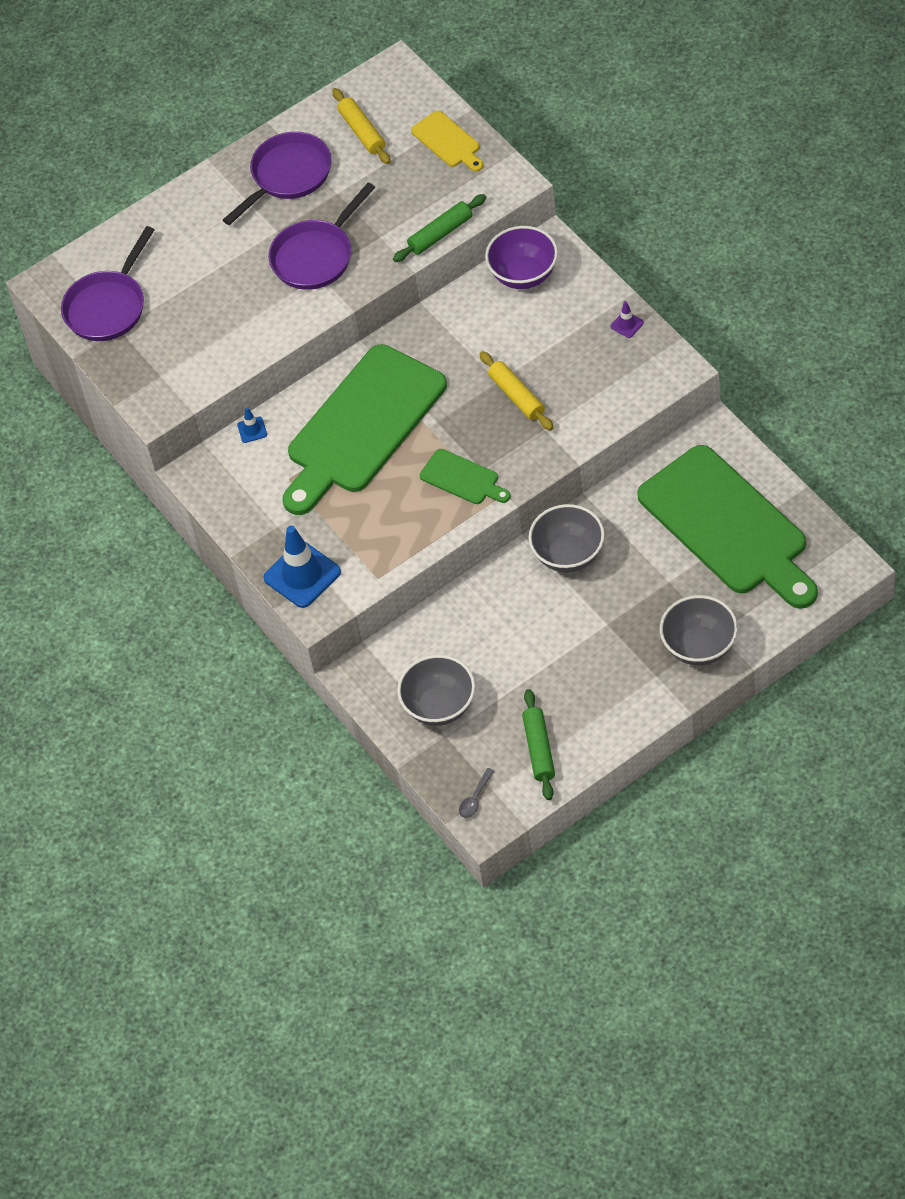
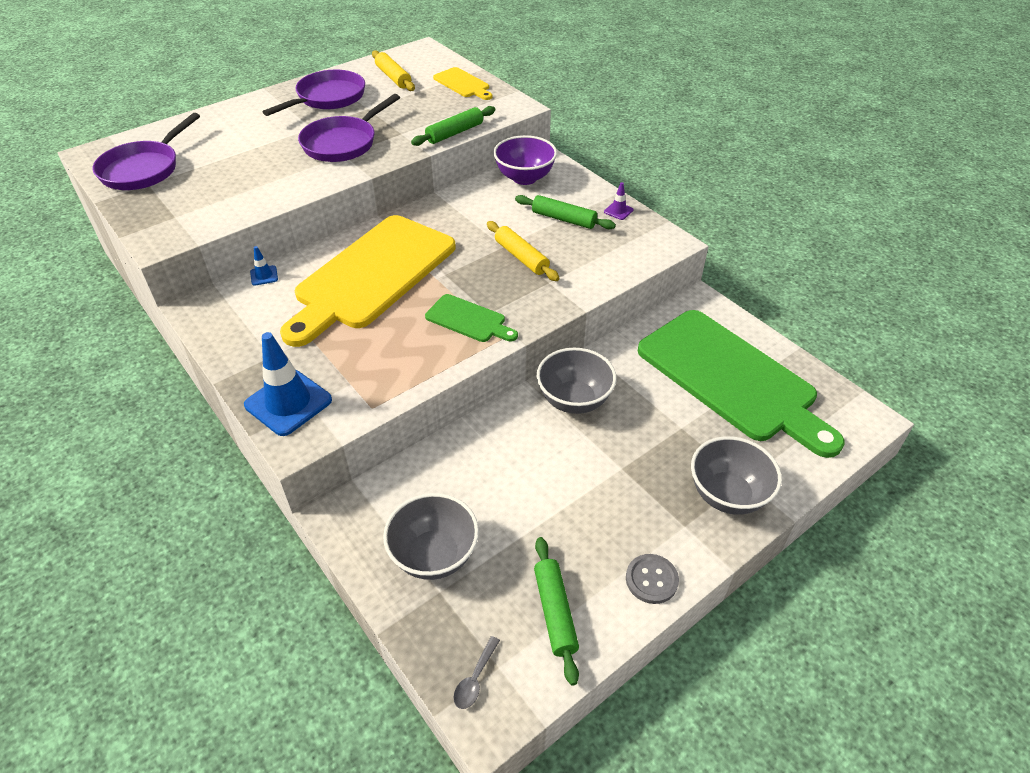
camera: 10 degrees left, 10 degrees down
green cutting board [282,344,447,515] -> yellow cutting board [280,215,456,347]
none -> green rolling pin [515,195,616,229]
none -> grey button [626,554,679,604]

